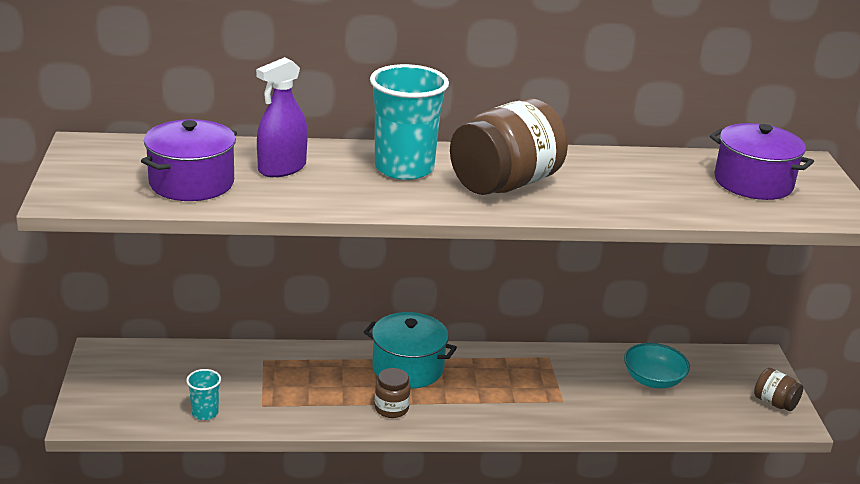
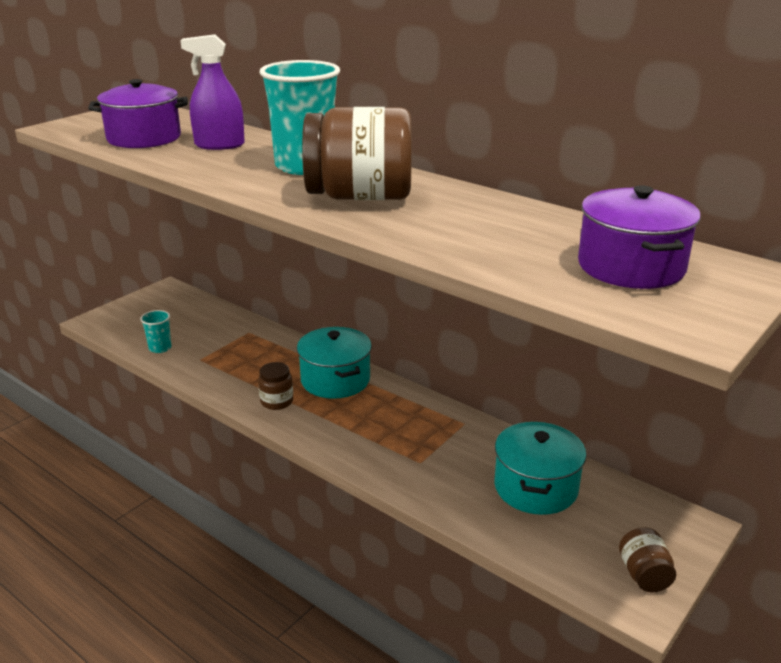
camera: 45 degrees right, 0 degrees up
turquoise bowl [624,343,690,388] -> turquoise pot [494,422,586,515]

